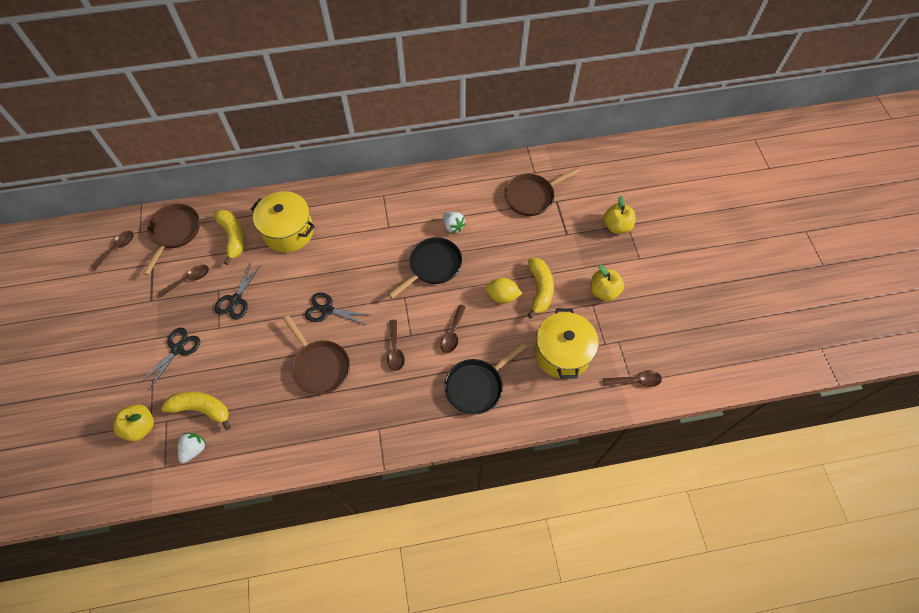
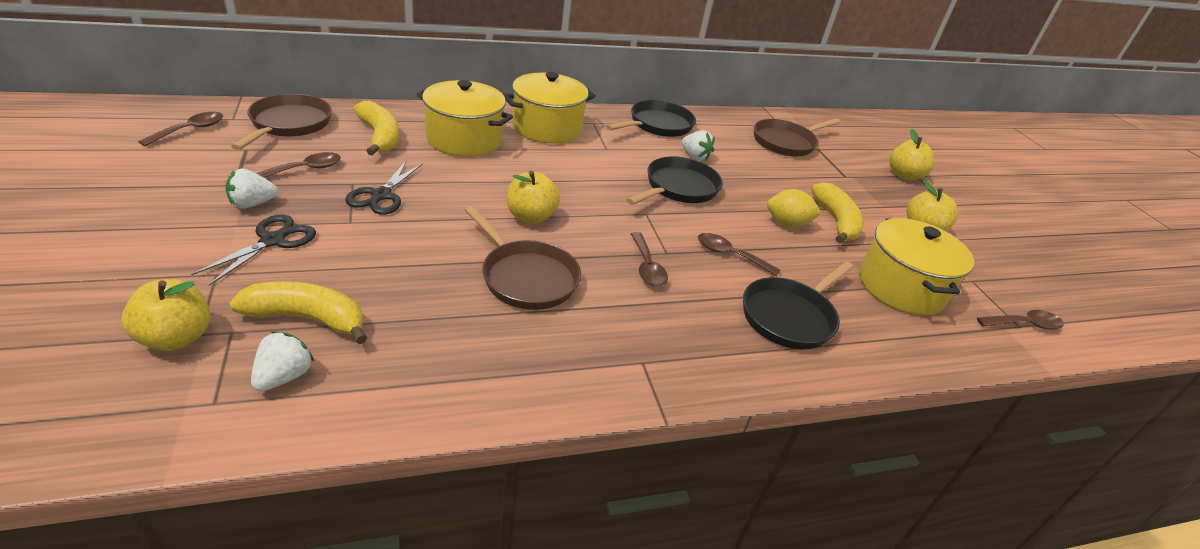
camera: 10 degrees left, 25 degrees down
black scissors [305,292,370,325] -> yellow apple [507,171,560,224]
brown spoon [440,305,466,353] -> brown spoon turned 105 degrees clockwise [698,233,780,276]
none -> white strawberry [226,168,278,208]
none -> yellow pot [503,72,596,144]
none -> black pan [606,100,696,137]

